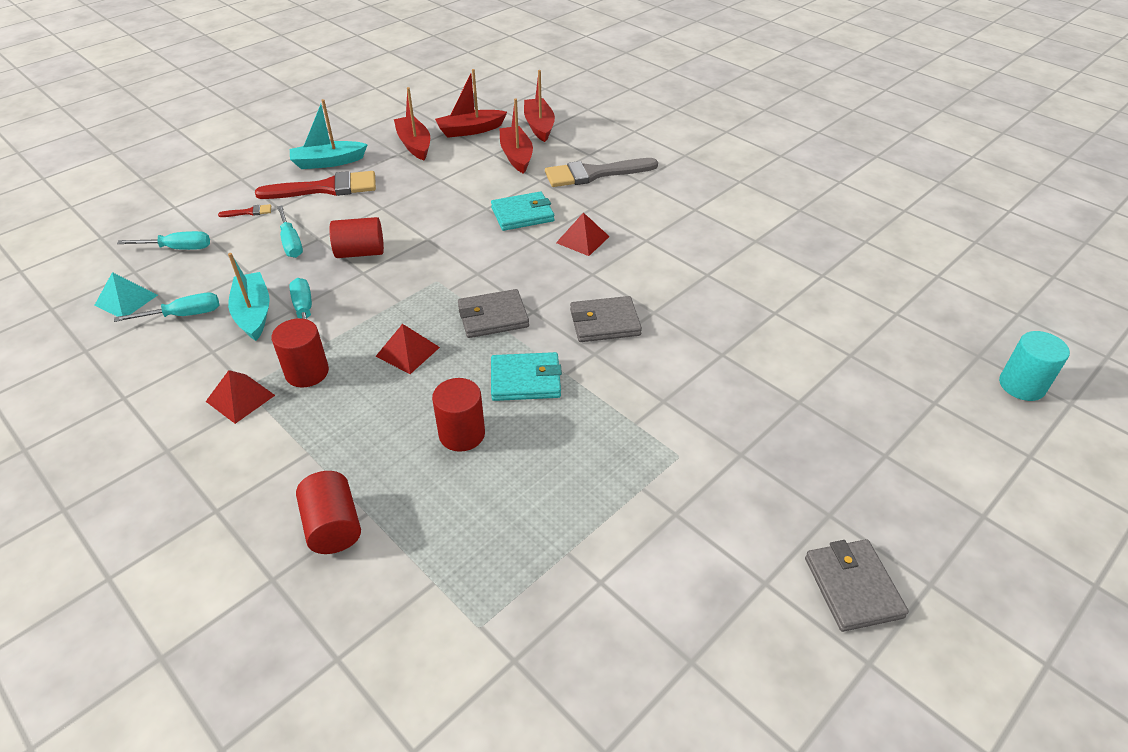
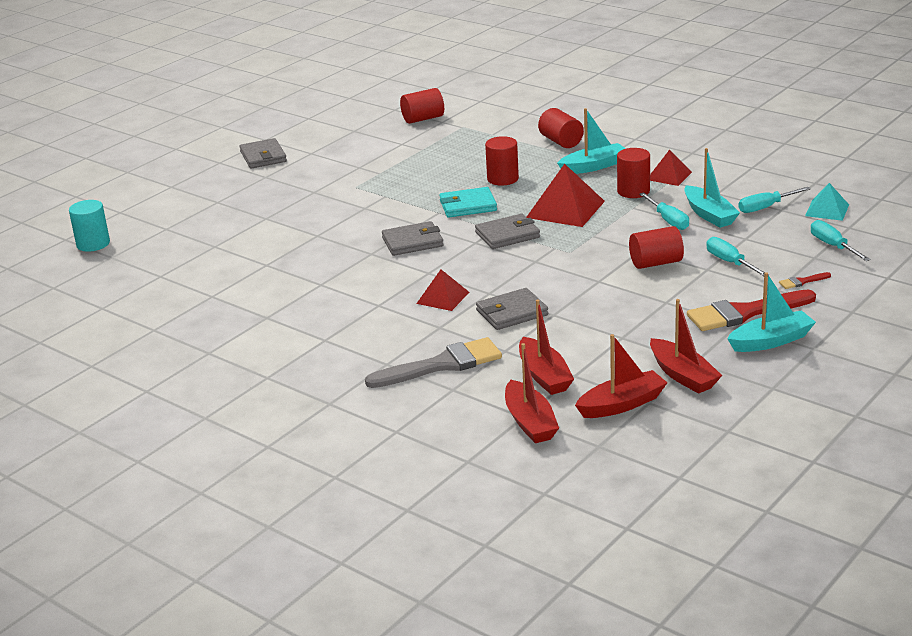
camera: 175 degrees right, 15 degrees down
turquoise screwdriver [117,231,210,250] -> turquoise screwdriver turned 75 degrees clockwise [811,220,871,261]
red pyramid [375,324,440,374] -> red pyramid [527,164,605,227], size x1.68
turquoise wallet [491,191,554,231] -> grey wallet [476,288,548,330]
none -> red cylinder [400,88,444,124]
none -> turquoise boat [557,108,626,174]

